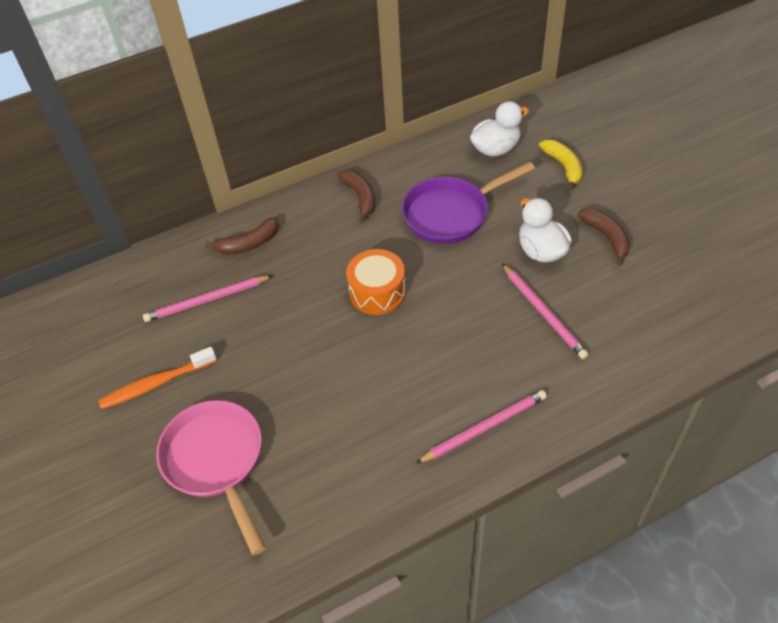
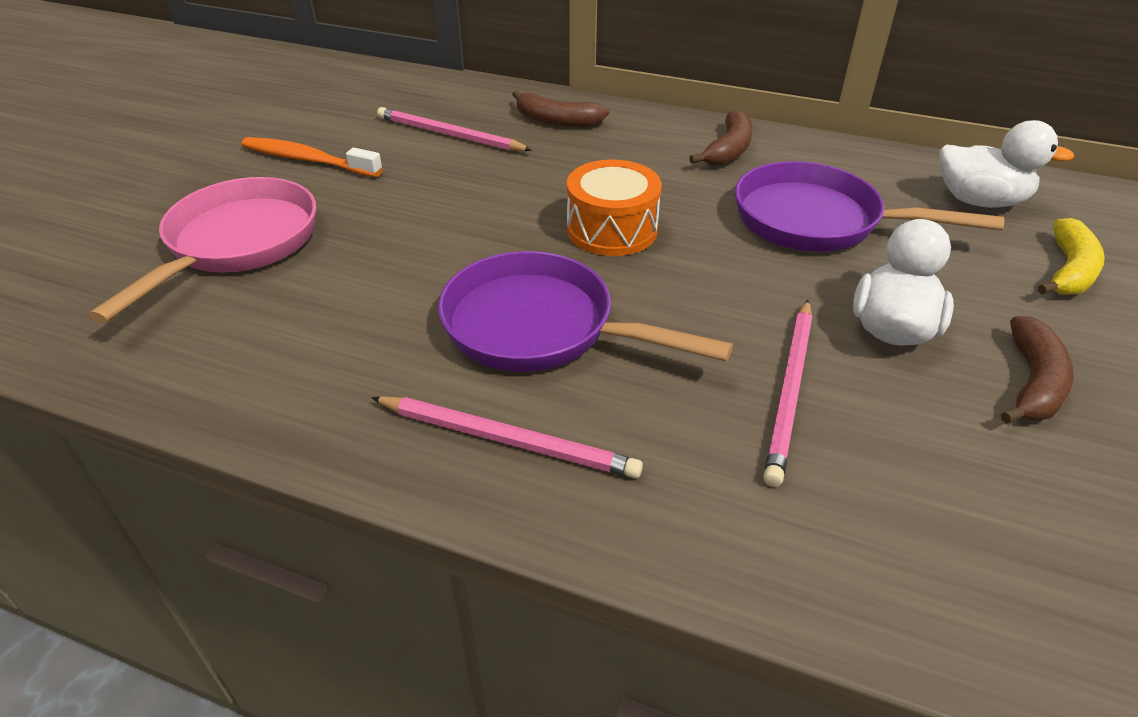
camera: 45 degrees right, 10 degrees down
none -> purple pan [438,251,733,372]

